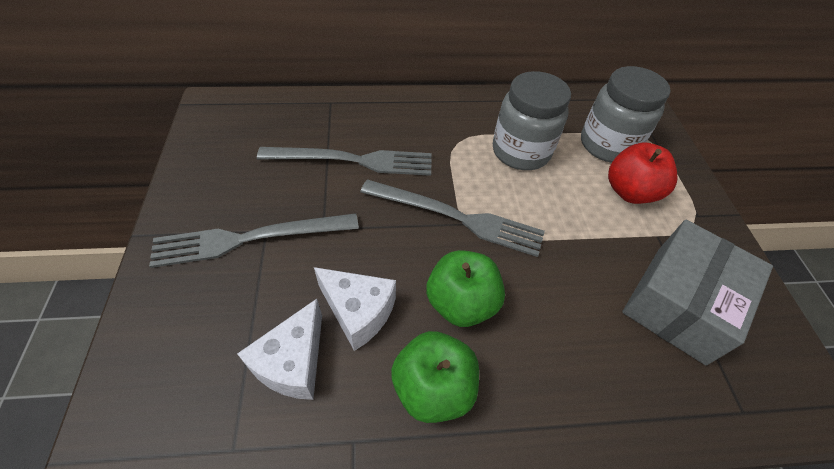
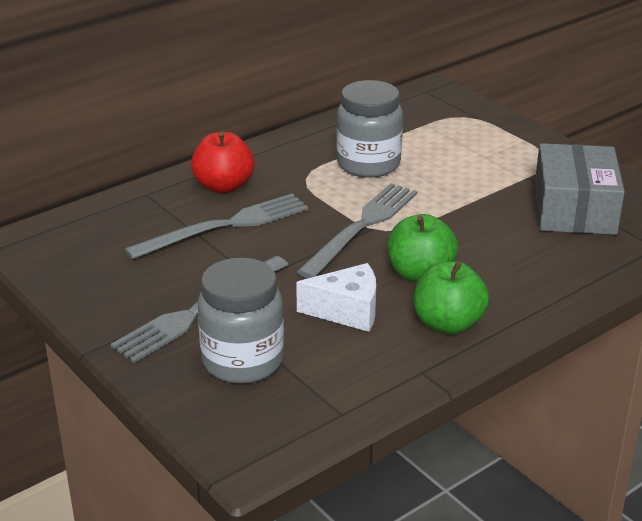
camera: 30 degrees left, 20 degrees down
white cheese [237,299,322,400] -> none
grey fork [360,179,545,257] -> grey fork turned 45 degrees counterclockwise [297,183,417,278]
grey jar [581,66,671,163] -> grey jar moved to [198,257,284,384]
red apple [608,142,678,204] -> red apple moved to [191,132,255,193]

